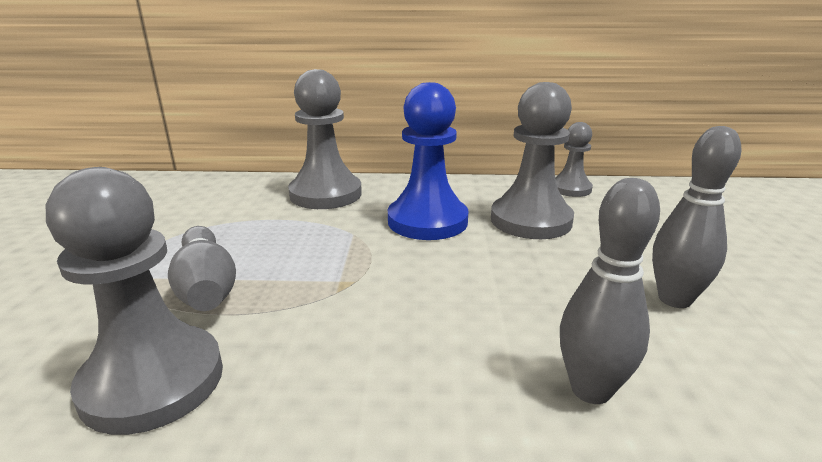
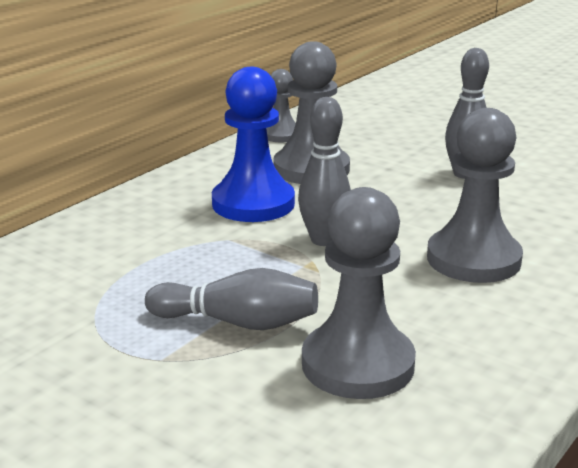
camera: 55 degrees left, 0 degrees up
grey pawn [288,69,362,209] -> grey pawn moved to [427,108,523,283]
grey bowling pin [560,178,660,404] -> grey bowling pin moved to [298,97,351,246]

